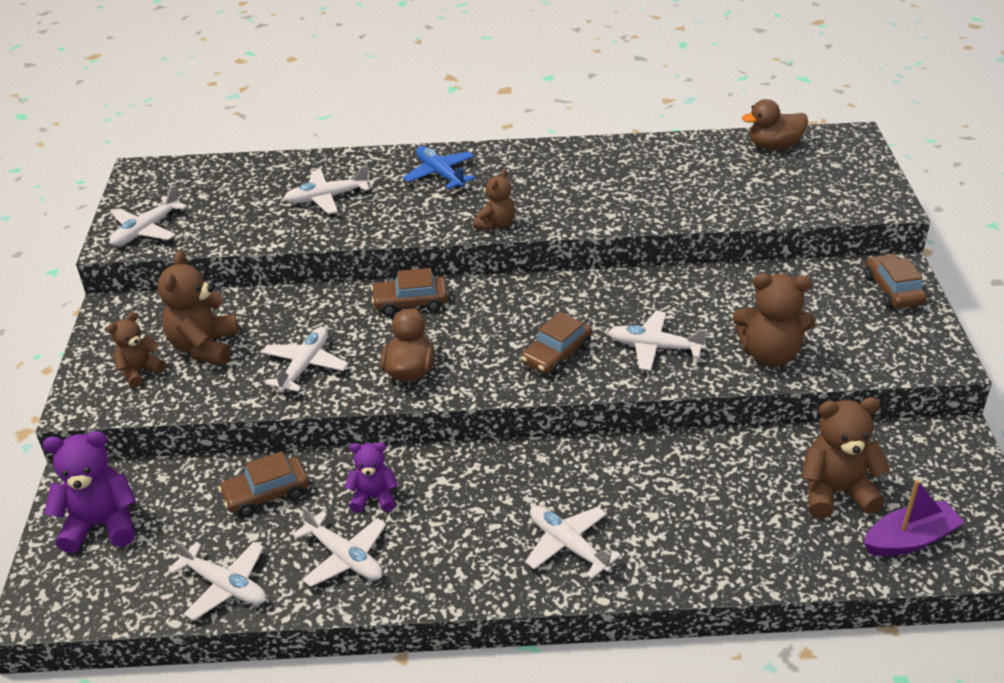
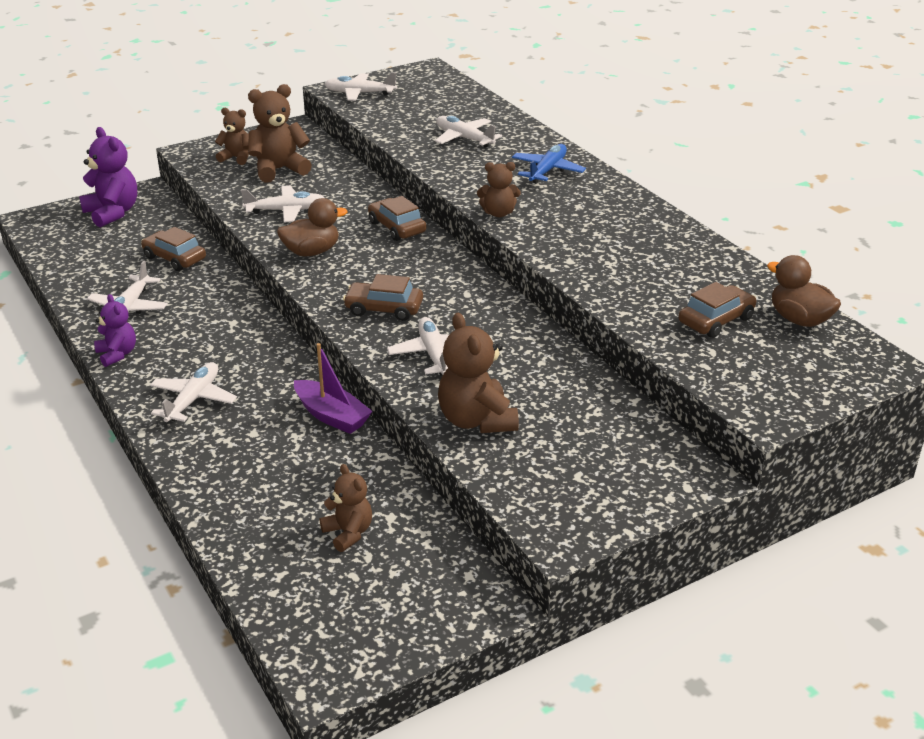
camera: 60 degrees right, 5 degrees down
white plane [168,539,266,620] -> none
purple teddy bear [345,442,398,513] -> purple teddy bear moved to [94,294,136,367]
brown teddy bear [802,397,890,519] -> brown teddy bear [320,464,372,552], size x0.61
purple boat [864,480,965,556] -> purple boat moved to [294,343,373,434]
brown car [865,254,927,309] -> brown car moved to [679,282,756,338]

